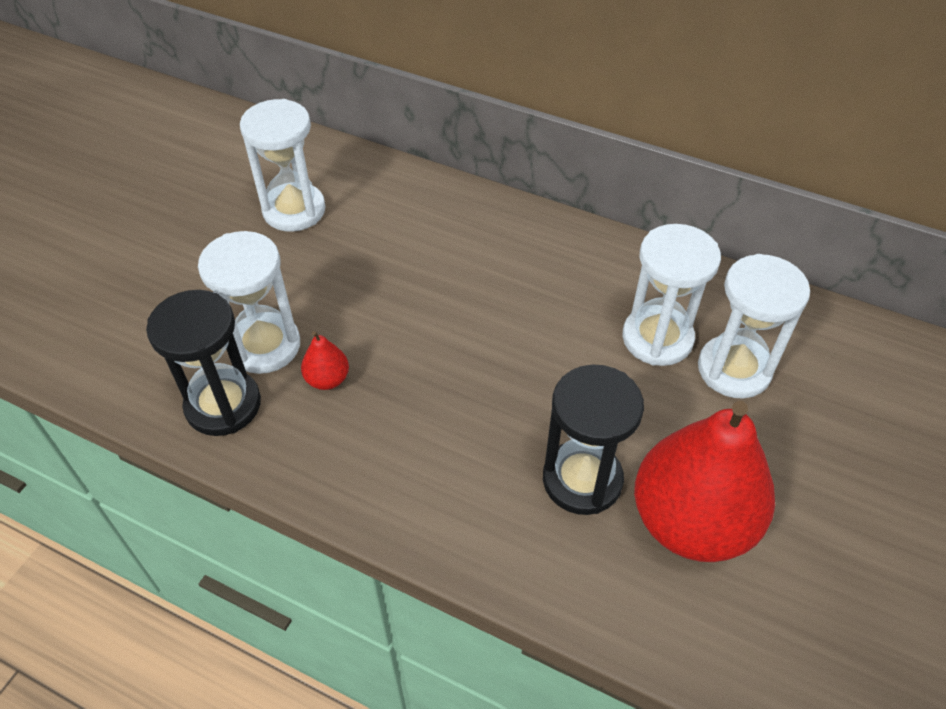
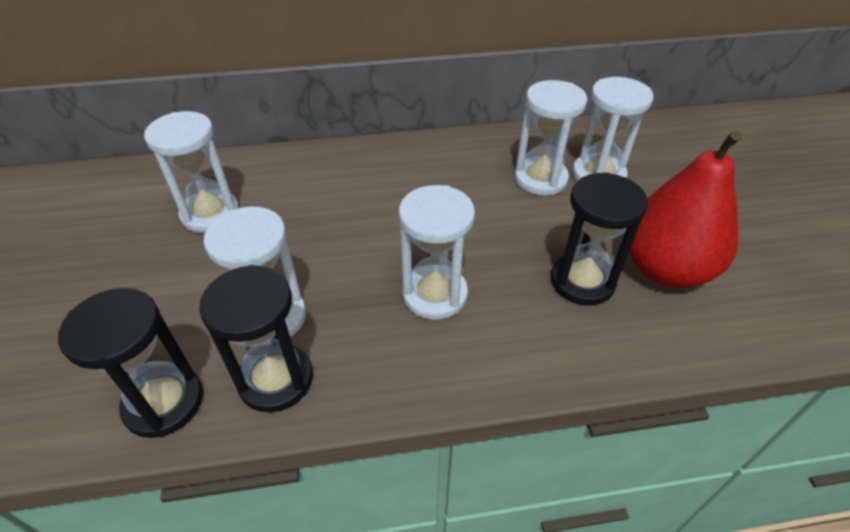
camera: 35 degrees left, 5 degrees down
red pear [301,331,349,390] -> none
none -> black hourglass [58,288,203,438]
none -> white hourglass [399,185,475,320]

